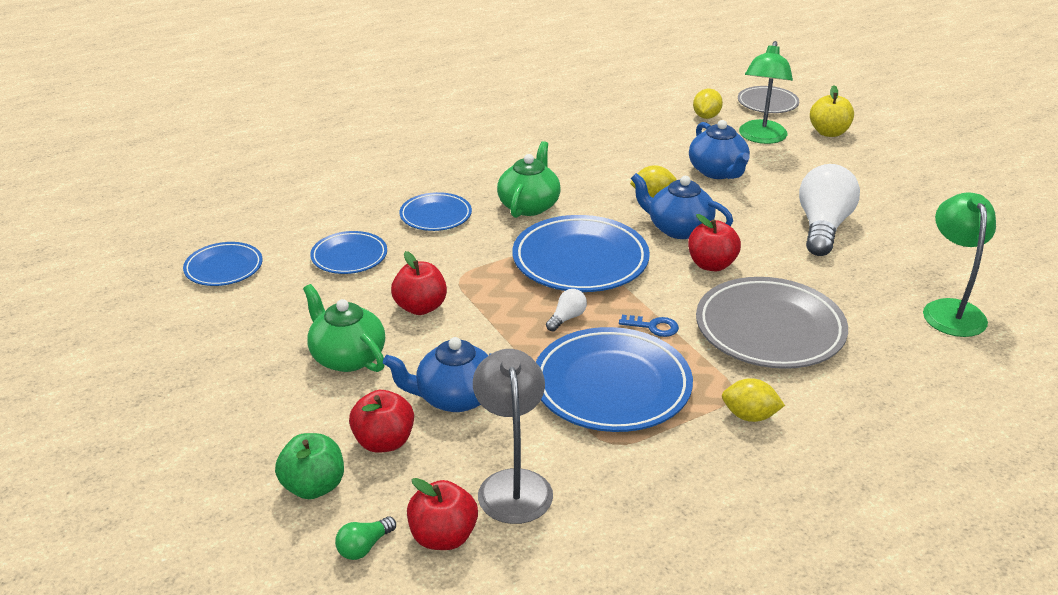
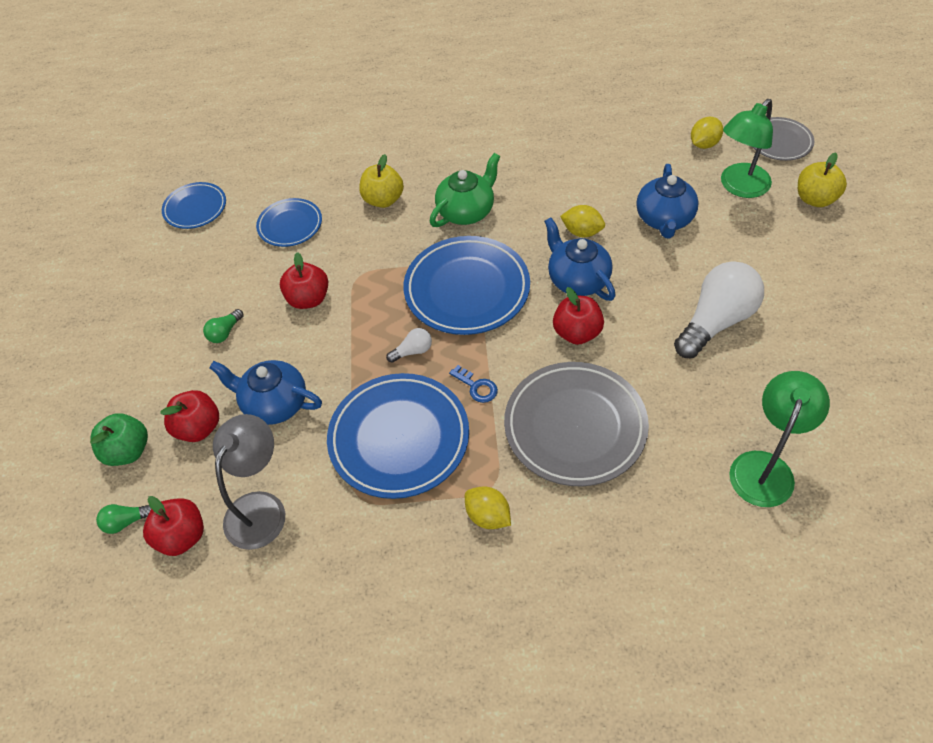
camera: 30 degrees right, 20 degrees up
green teapot [303,284,385,372] -> green light bulb [203,309,244,343]
blue plate [399,192,472,231] -> yellow apple [359,154,404,208]

